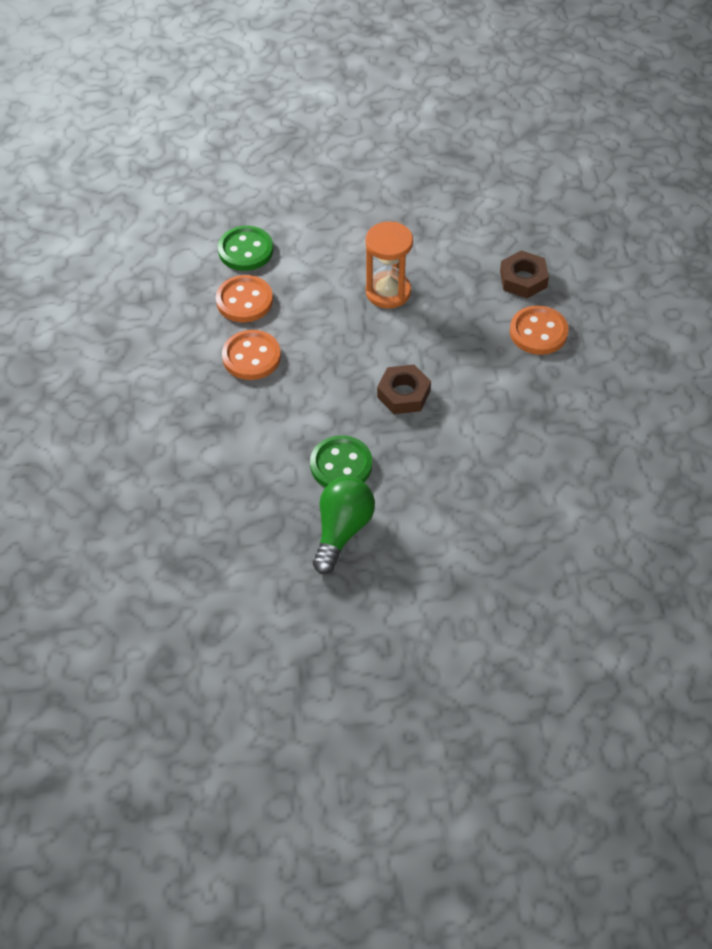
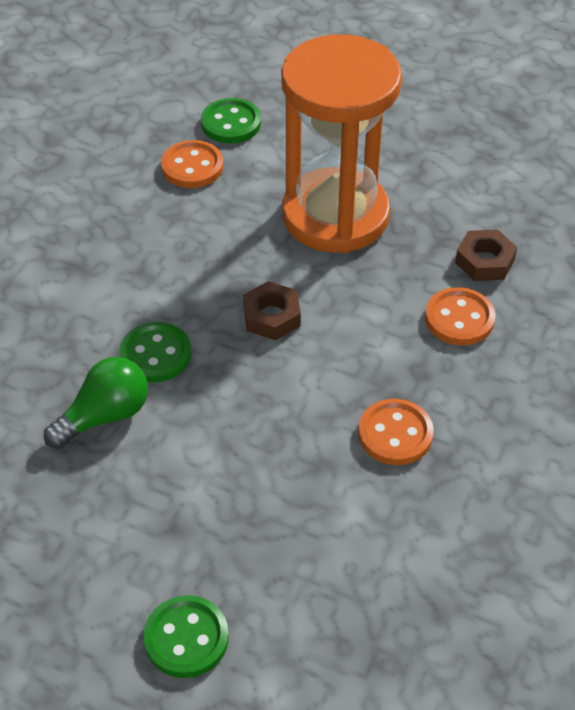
camera: 30 degrees right, 5 degrees down
orange button [222,330,281,380] -> orange button moved to [358,399,434,465]
orange hourglass [366,221,413,309] -> orange hourglass [281,34,402,253], size x2.08
none -> green button [143,595,229,678]

